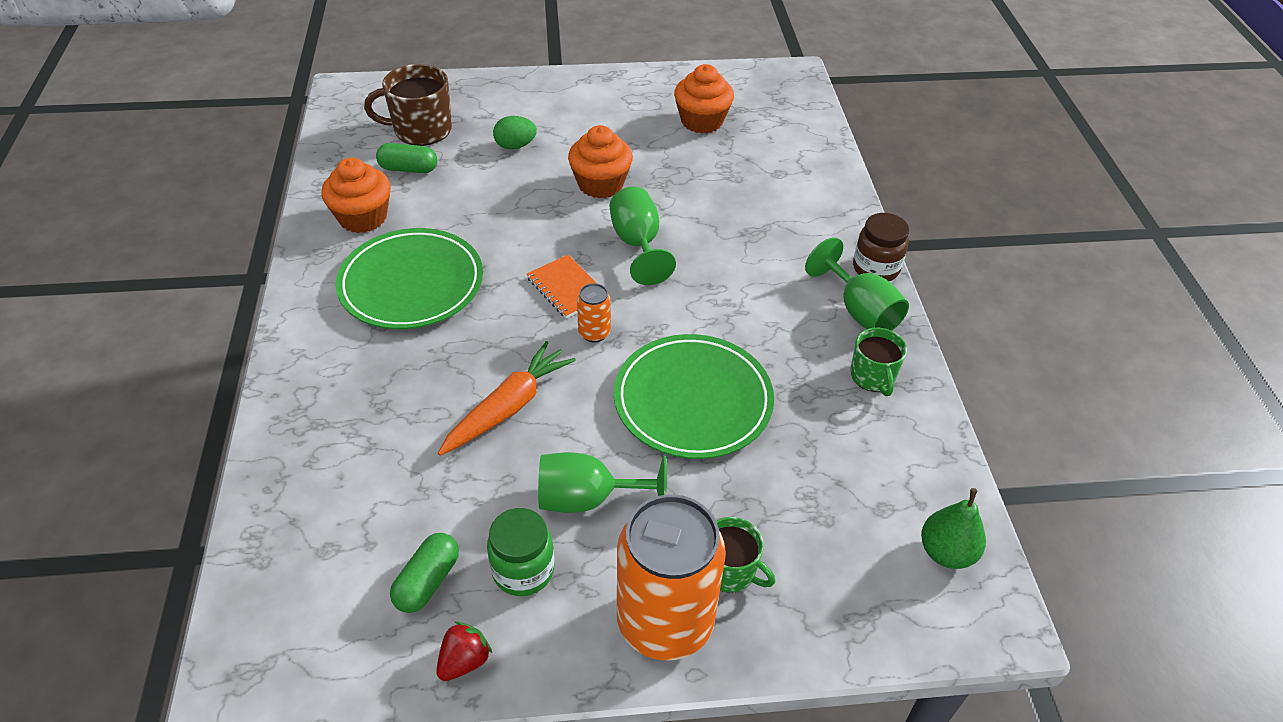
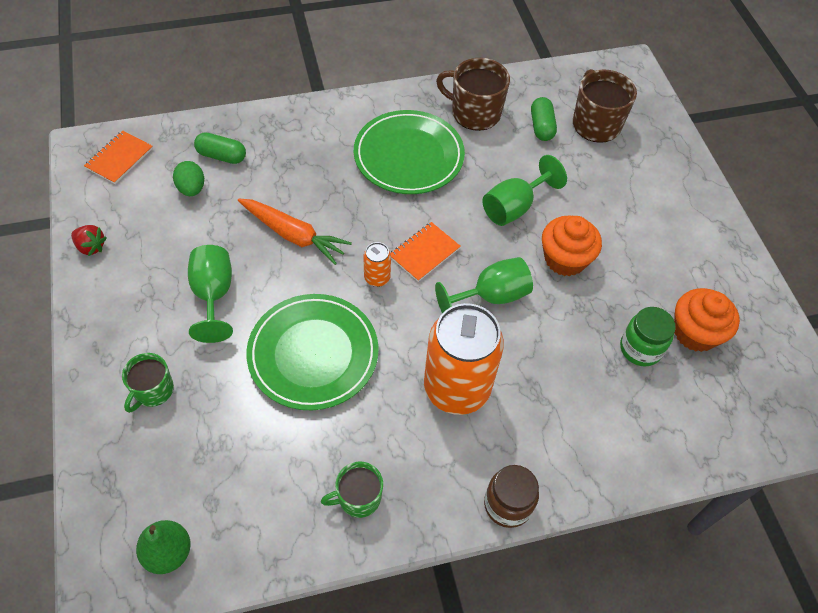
camera: 80 degrees right, 10 degrees up
orange cupcake [321,158,391,233] -> brown mug [436,58,510,131]
green capsule [390,533,459,613] -> green capsule moved to [194,132,246,164]
green jar [487,508,554,596] -> green jar moved to [620,307,676,366]
green egg [493,116,537,150] -> green egg moved to [173,161,204,196]
orange can [617,494,726,661] -> orange can moved to [424,303,504,415]
green goblet [805,237,909,331] -> green goblet moved to [482,155,567,226]
none -> orange notebook [84,130,153,184]

